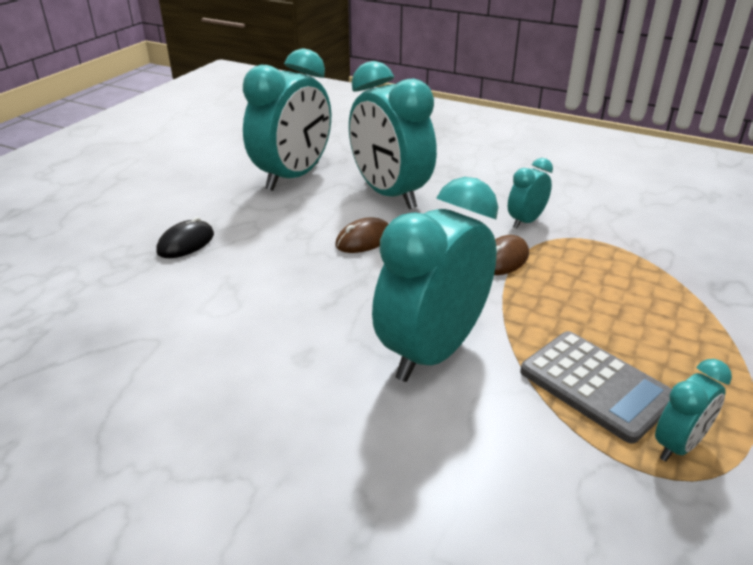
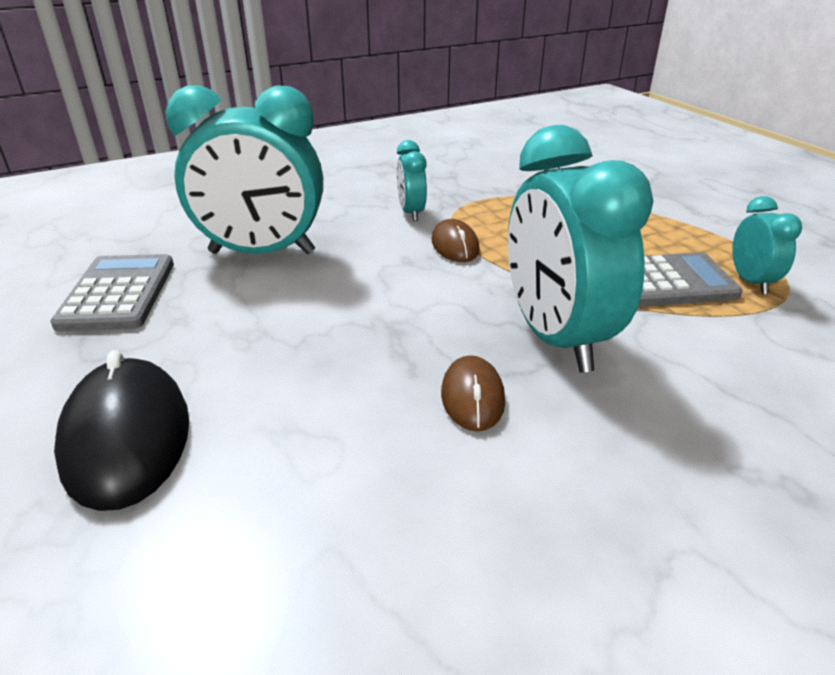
camera: 55 degrees left, 0 degrees up
black mouse [156,217,214,258] -> black mouse [54,350,189,511], size x1.78
turquoise clock [243,48,331,191] -> grey calculator [50,254,174,331]
brown mouse [335,218,388,253] -> brown mouse moved to [441,355,505,432]

